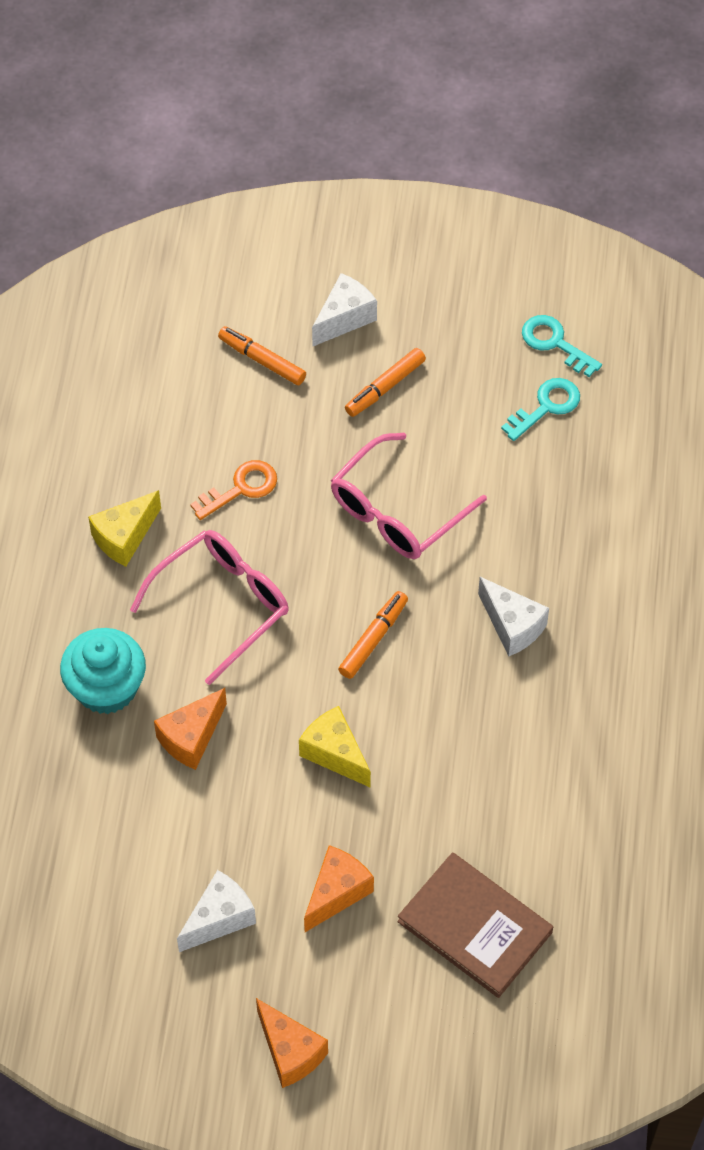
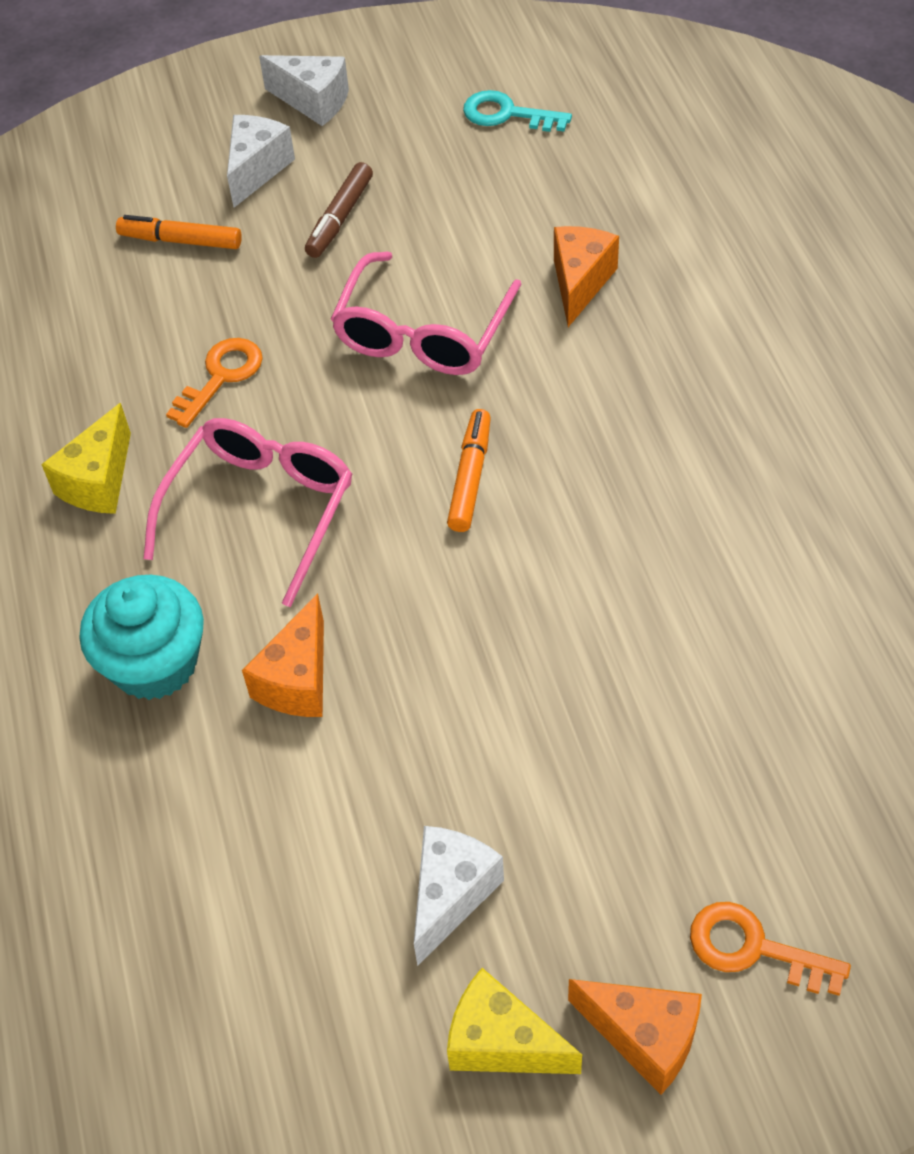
camera: 20 degrees left, 5 degrees down
yellow cheese [299,706,371,787] -> yellow cheese moved to [447,968,582,1074]
orange cheese [304,845,374,932] -> orange cheese moved to [554,226,619,327]
orange marker [345,348,426,417] -> brown marker [305,162,373,258]
brown book [397,852,553,998] -> none
white cheese [478,577,549,656] -> white cheese moved to [259,55,349,126]
turquoise key [501,378,580,441] -> none
none -> orange key [690,902,851,996]

